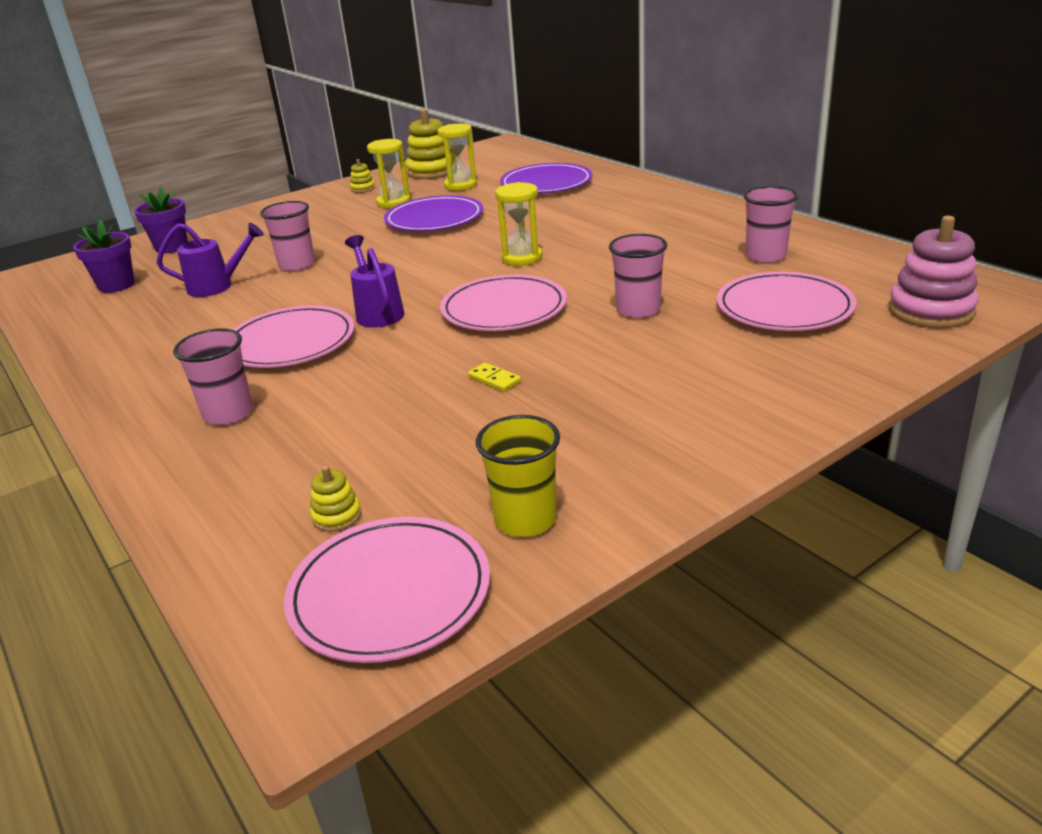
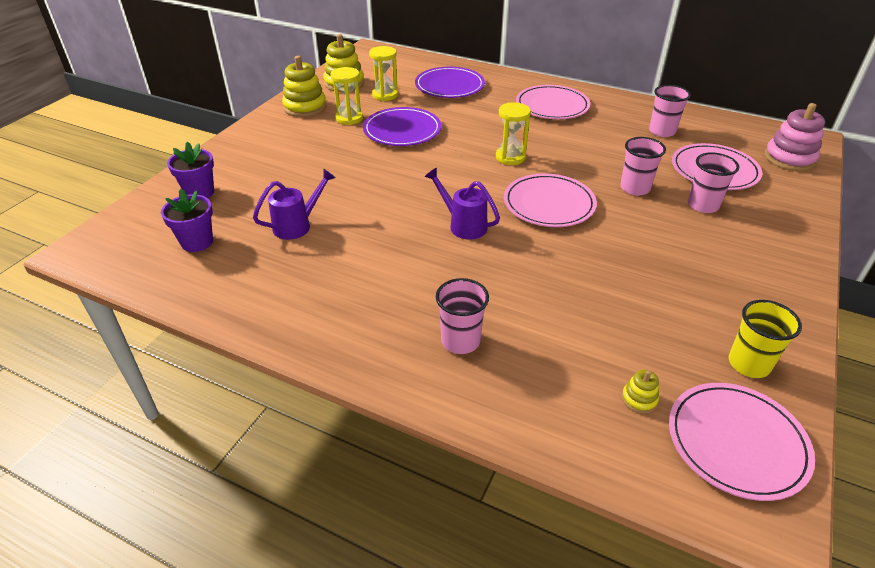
camera: 30 degrees left, 10 degrees up
pink plate [232,305,355,368] -> pink plate moved to [516,85,590,119]
pink cup [260,201,315,271] -> pink cup moved to [688,152,739,213]
yellow stacking toy [350,159,375,193] -> yellow stacking toy [282,56,327,117], size x2.11
yellow domino [468,362,521,392] -> none

